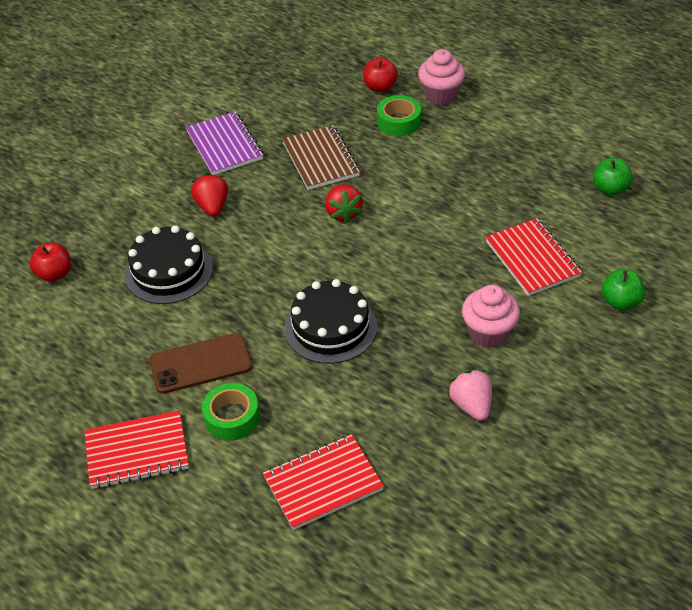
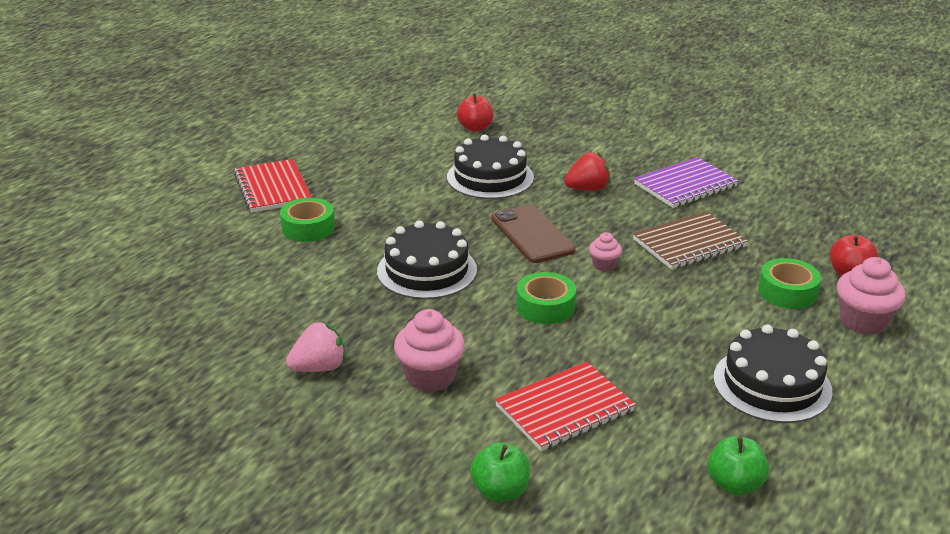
camera: 80 degrees right, 15 degrees down
brown phone [149,333,252,394] -> brown phone moved to [492,205,576,263]
red notebook [263,434,384,530] -> none
red strawberry [325,184,363,224] -> pink cupcake [589,232,622,271]
none -> green tape [516,272,576,324]
none -> black cake [713,325,833,423]

